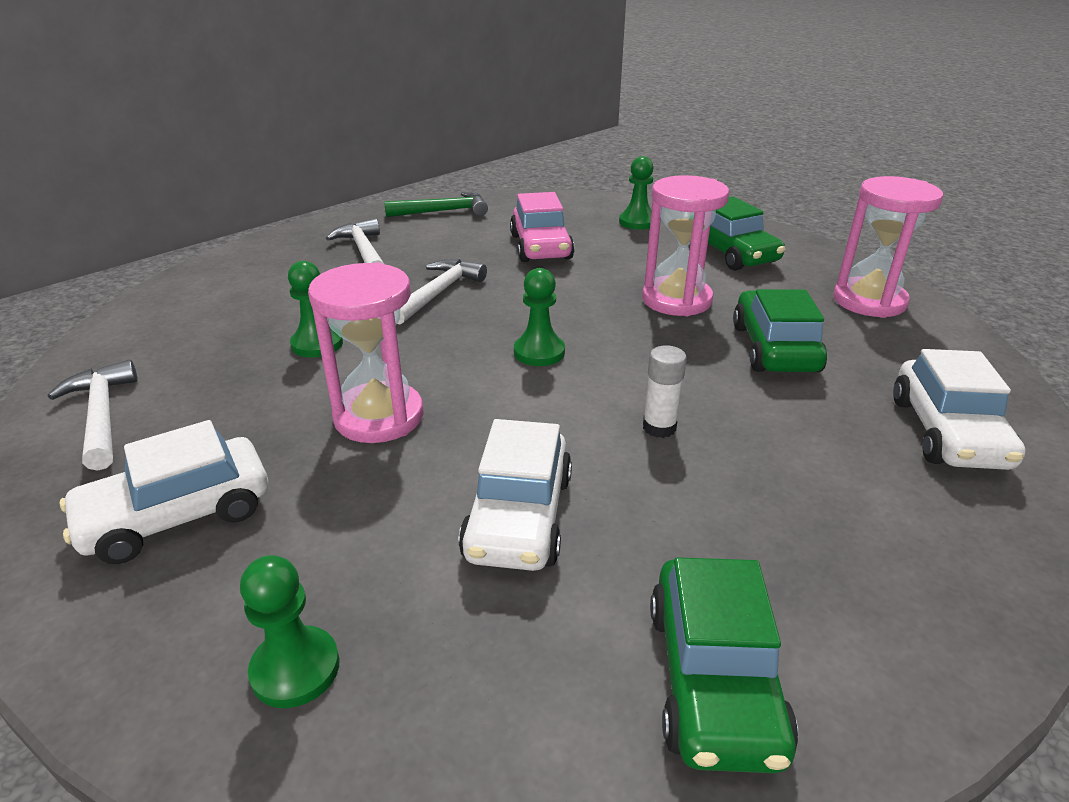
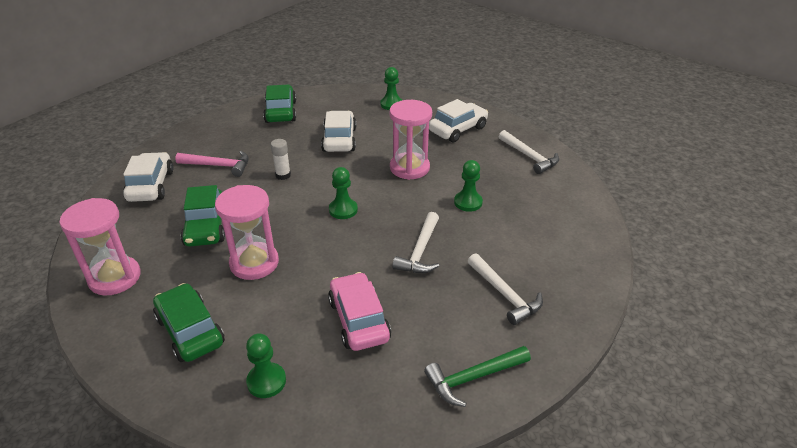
camera: 170 degrees right, 5 degrees up
none -> pink hammer [175,151,249,177]

